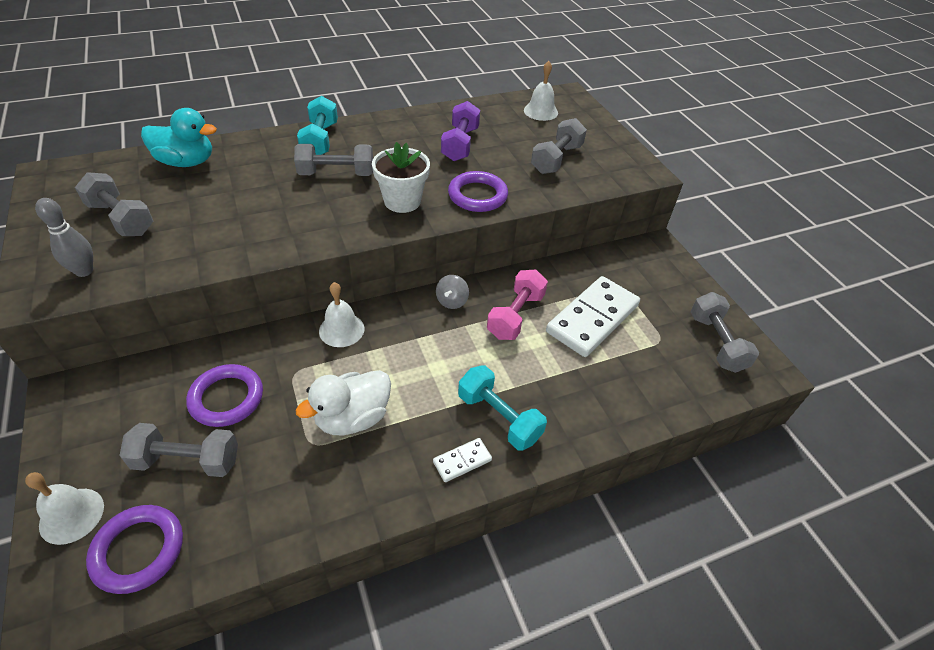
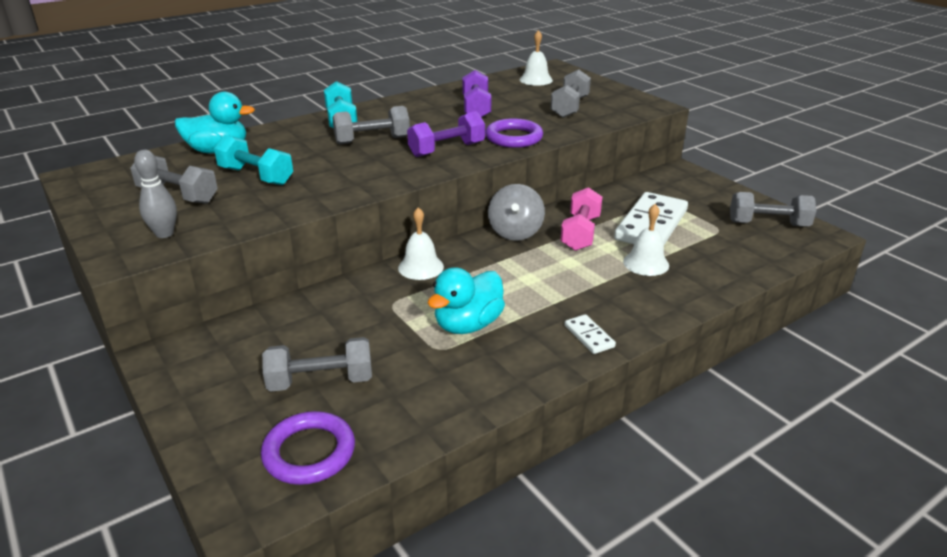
camera: 10 degrees left, 15 degrees down
white bell [25,472,104,545] -> white bell moved to [623,204,669,276]
purple ring [186,364,263,427] -> none
white duck [295,370,391,435] -> turquoise duck [427,267,505,334]
white flower pot [372,142,430,213] -> purple dumbbell [407,111,485,157]
white domino [433,438,492,482] -> white domino turned 75 degrees counterclockwise [564,314,616,354]
grey spinning top [436,275,469,309] -> grey spinning top [488,184,545,241], size x1.66
turquoise dumbbell [458,366,547,451] -> turquoise dumbbell moved to [214,135,293,185]
grey dumbbell [691,292,759,373] -> grey dumbbell turned 60 degrees counterclockwise [730,192,816,227]

